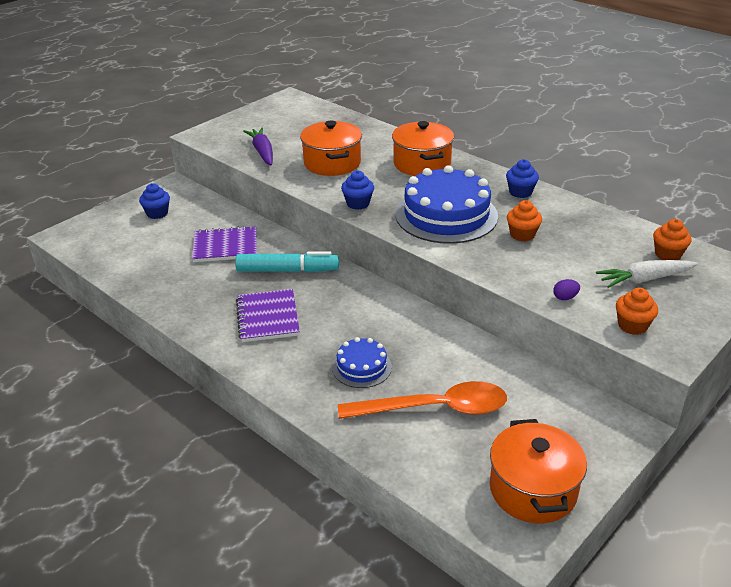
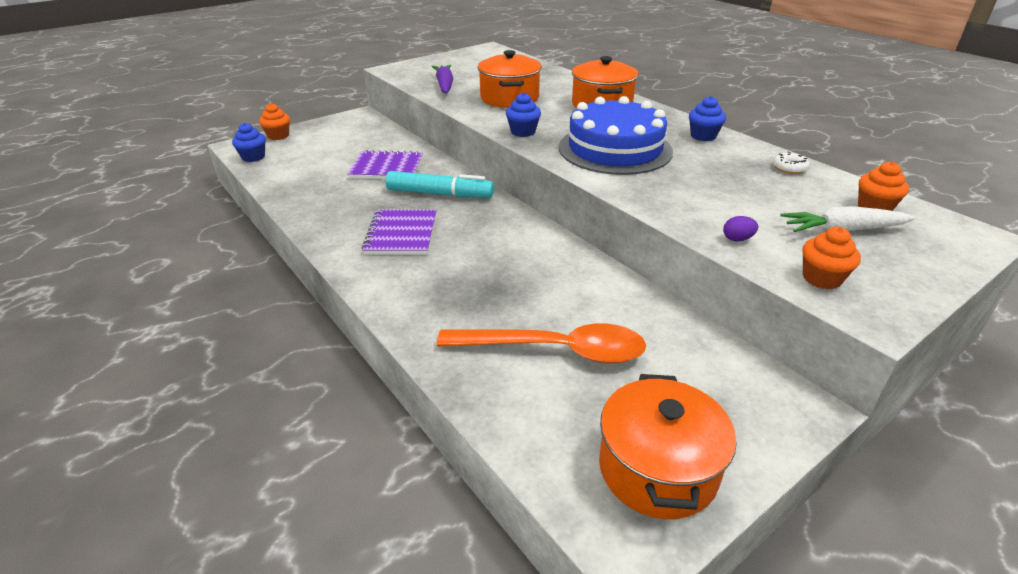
camera: 10 degrees right, 0 degrees up
blue cupcake [139,183,170,219] -> blue cupcake moved to [232,123,266,162]
blue cake [332,337,392,388] -> none
orange cupcake [507,200,542,241] -> orange cupcake moved to [259,103,290,140]
none -> white donut [773,152,810,174]

